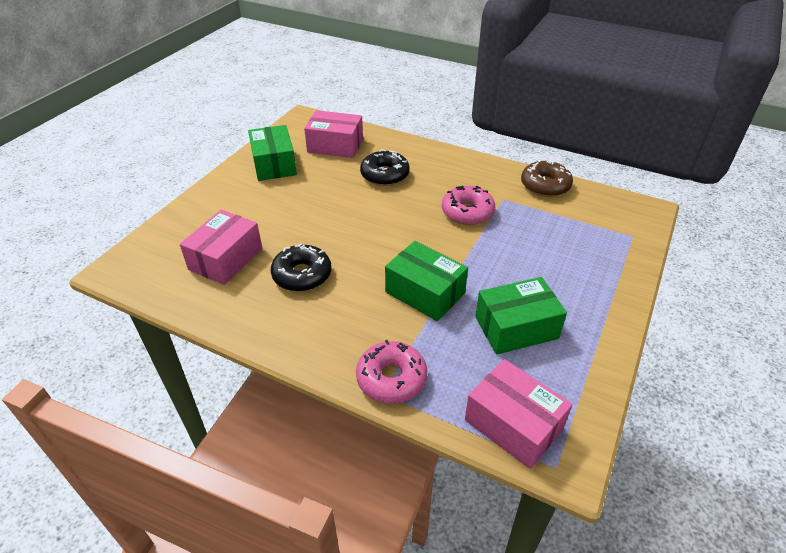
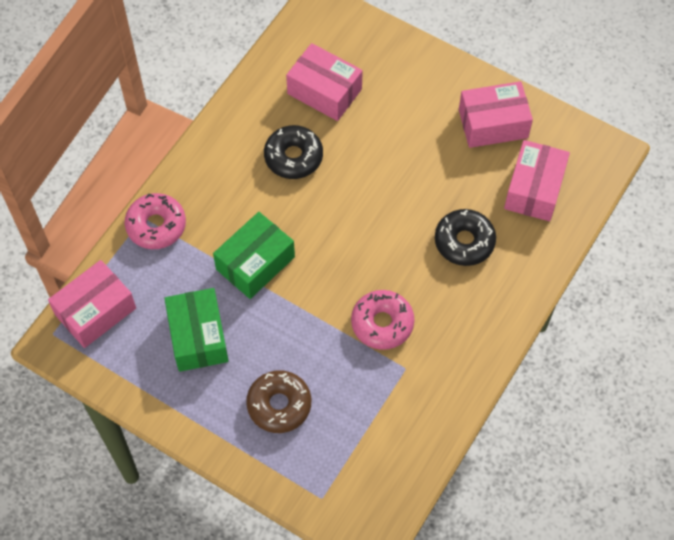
camera: 95 degrees right, 20 degrees up
green box [248,125,297,181] -> pink box [459,81,533,148]
brown donut [521,160,573,197] -> brown donut moved to [246,371,311,433]

